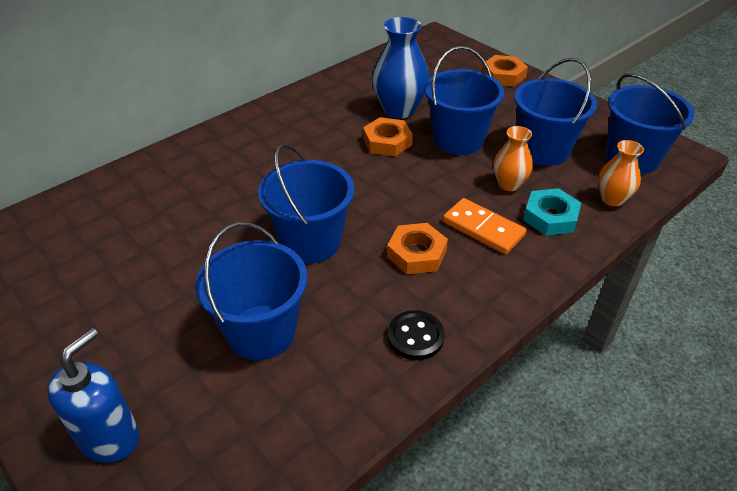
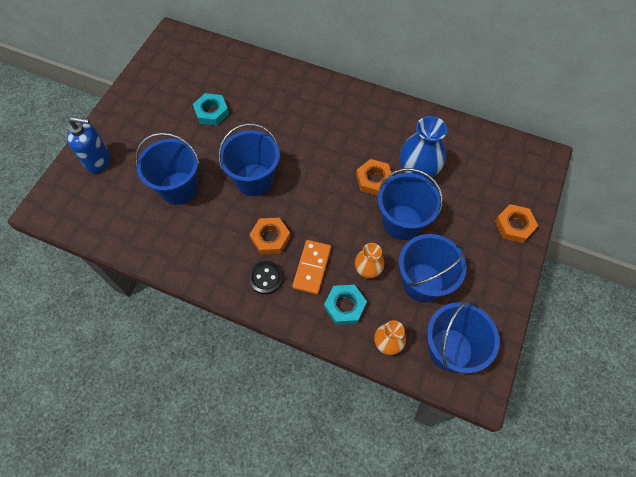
camera: 65 degrees right, 20 degrees up
black button [388,310,445,360] -> black button moved to [249,261,283,294]
none -> turquoise nut [193,93,229,126]

